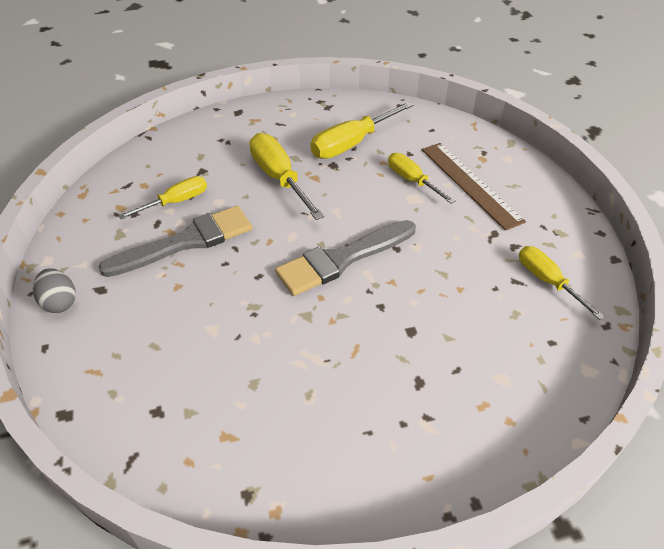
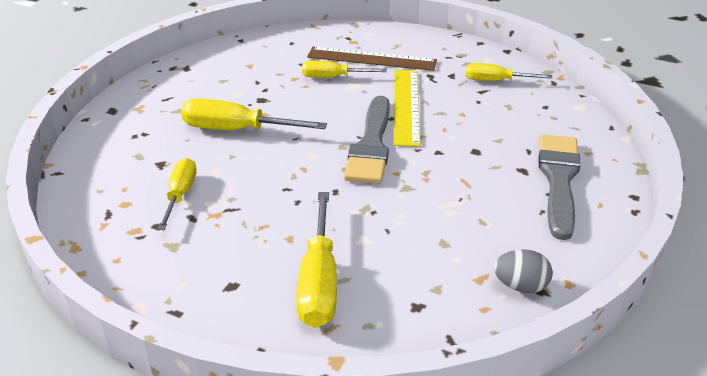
camera: 50 degrees left, 10 degrees down
grey egg [33,268,76,313] -> grey egg moved to [494,249,553,293]
grey brush [98,206,252,277] -> grey brush moved to [539,134,581,240]
yellow screwdriver [311,102,414,159] -> yellow screwdriver moved to [296,192,337,328]
none -> yellow ruler [394,70,420,147]

